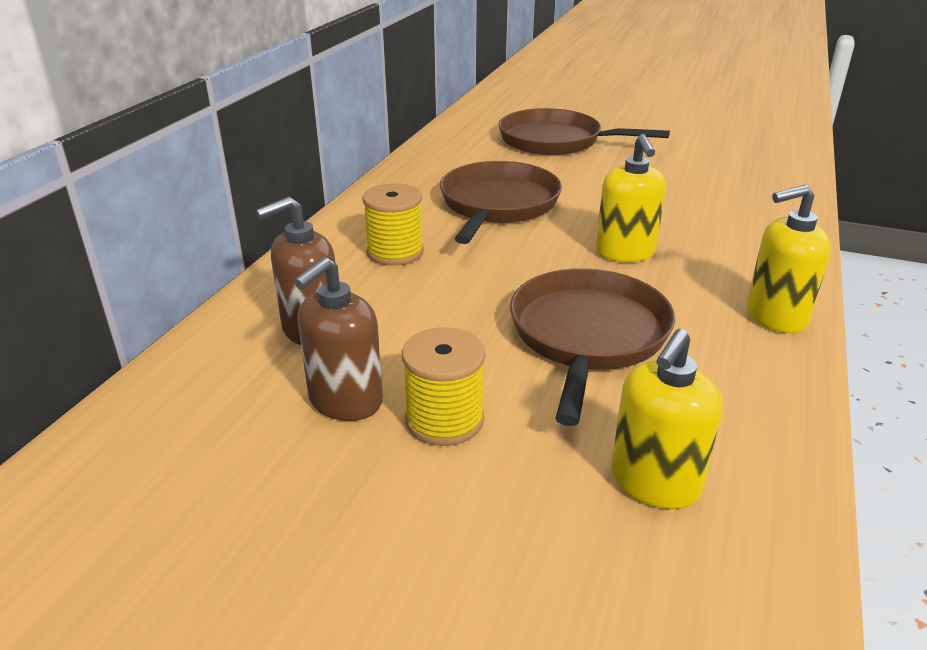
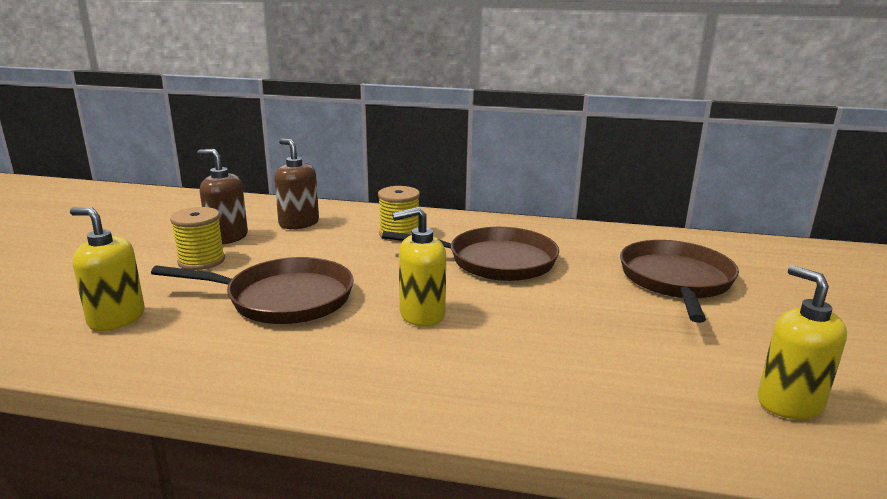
camera: 80 degrees right, 10 degrees down
yellow soap dispenser [747,185,831,333] -> yellow soap dispenser moved to [758,265,847,419]

